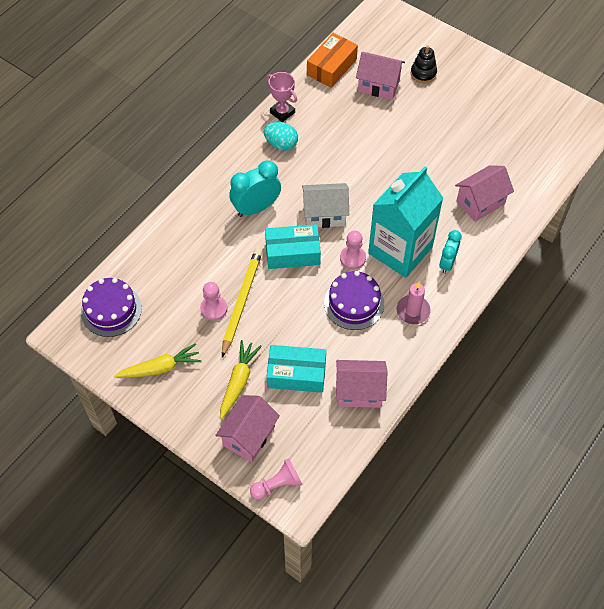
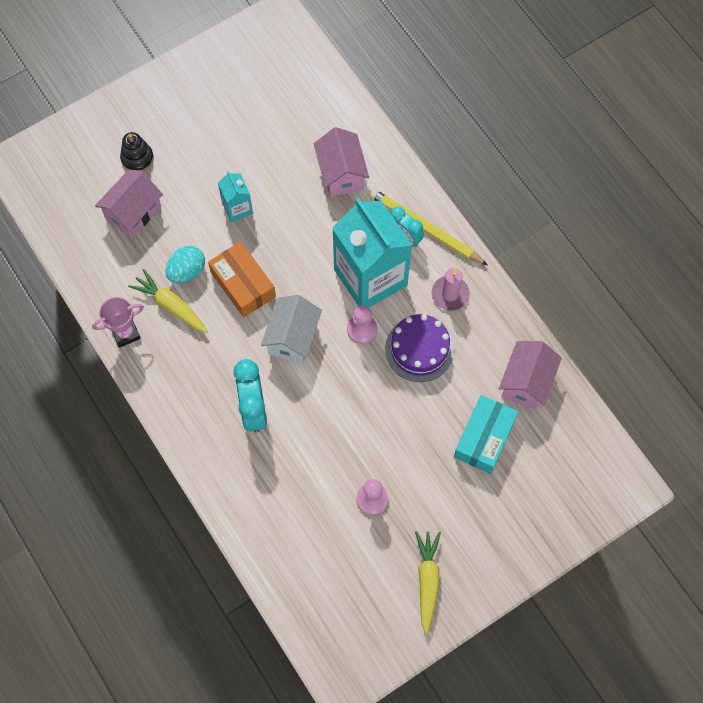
camera: 70 degrees left, 10 degrees up
purple cake [81,278,142,337] -> none
pink house [215,395,280,462] -> none
yellow carrot [220,340,262,419] -> yellow carrot moved to [128,269,208,333]
yellow pencil [222,249,262,357] -> yellow pencil moved to [368,188,488,265]
pink pawn [250,458,303,500] -> none
turquoise egg [264,122,298,151] -> turquoise egg moved to [165,246,205,283]
turquoise box [265,224,321,269] -> none
orange box [307,33,358,88] -> orange box moved to [208,241,276,317]
none -> turquoise carton [218,171,253,222]

